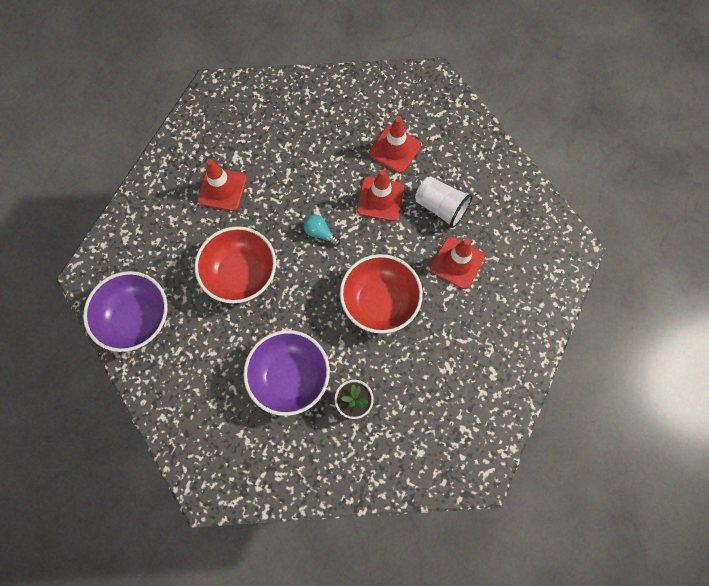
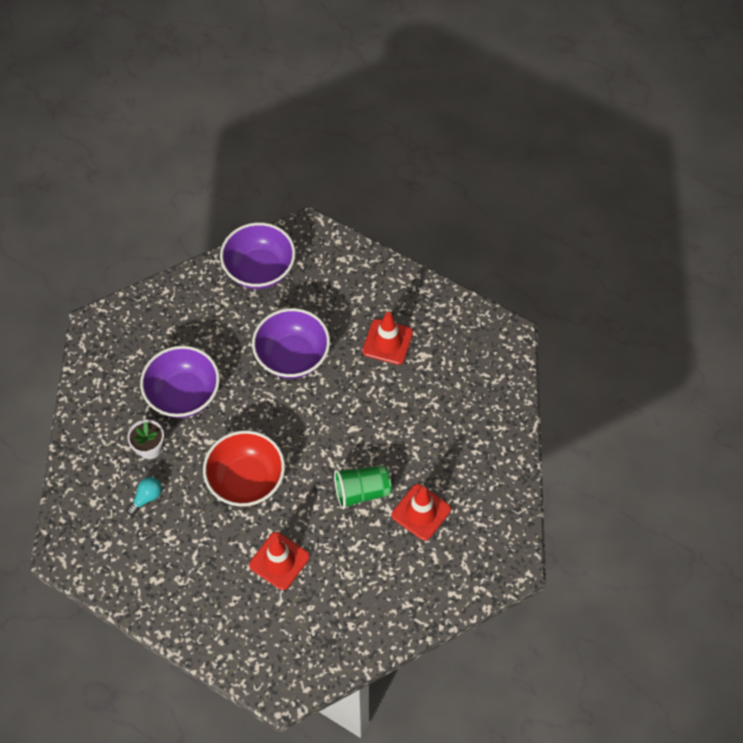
camera: 95 degrees right, 10 degrees down
red bowl [195,226,276,303] -> purple bowl [252,308,330,379]
turquoise light bulb [304,215,340,247] -> turquoise light bulb moved to [127,477,162,515]
red traffic cone [357,170,404,221] -> green cup [334,465,392,509]
white cup [415,176,473,228] -> none

